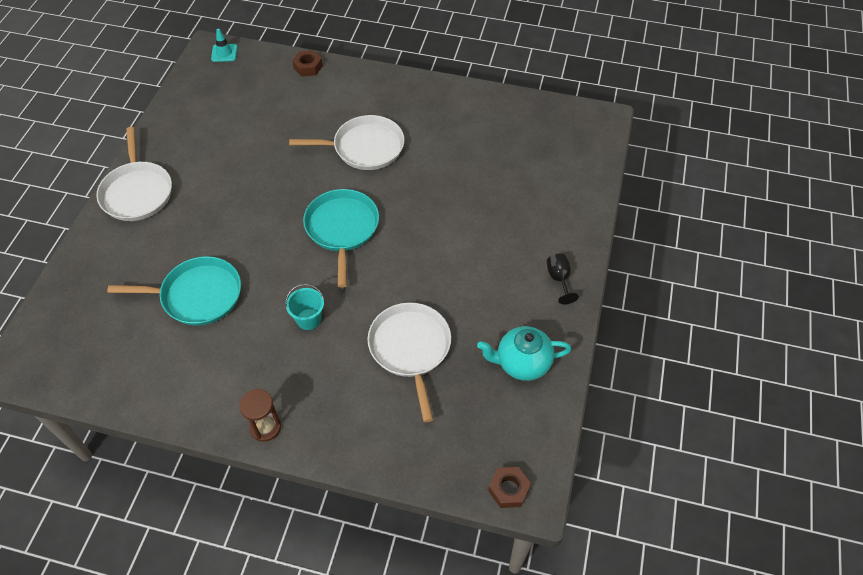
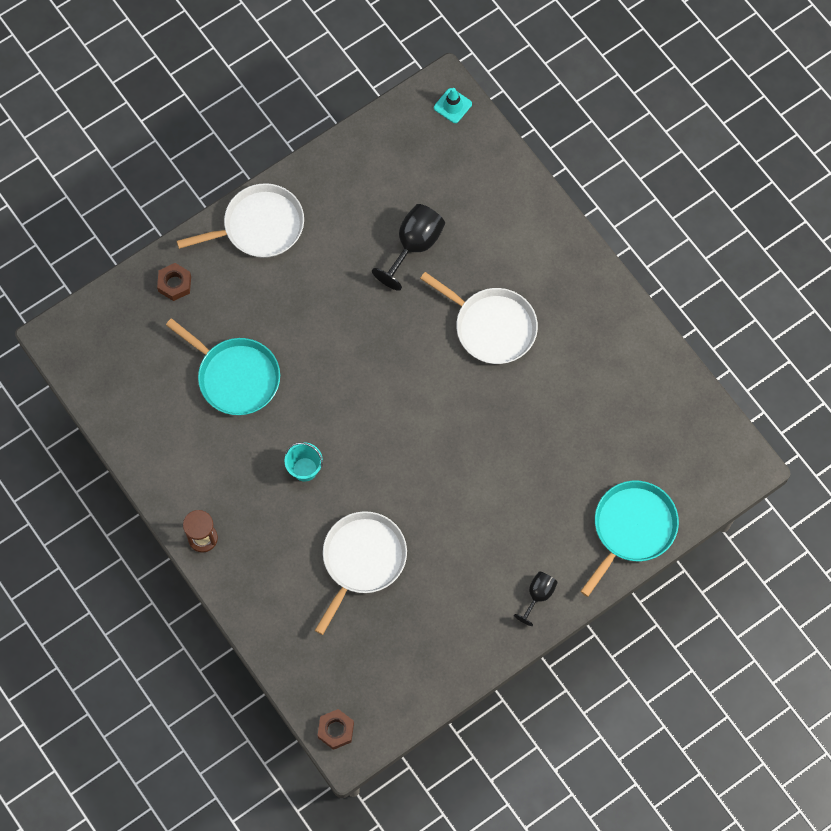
camera: 40 degrees right, 15 degrees up
white pan [96,127,172,221] -> white pan turned 135 degrees counterclockwise [177,183,304,258]
brown nut [292,50,323,77] -> brown nut moved to [157,263,191,301]
turquoise pan [303,189,379,288] -> turquoise pan moved to [580,481,679,597]
turquoise teapot [477,326,571,381] -> none
none -> black goblet [372,204,445,291]

